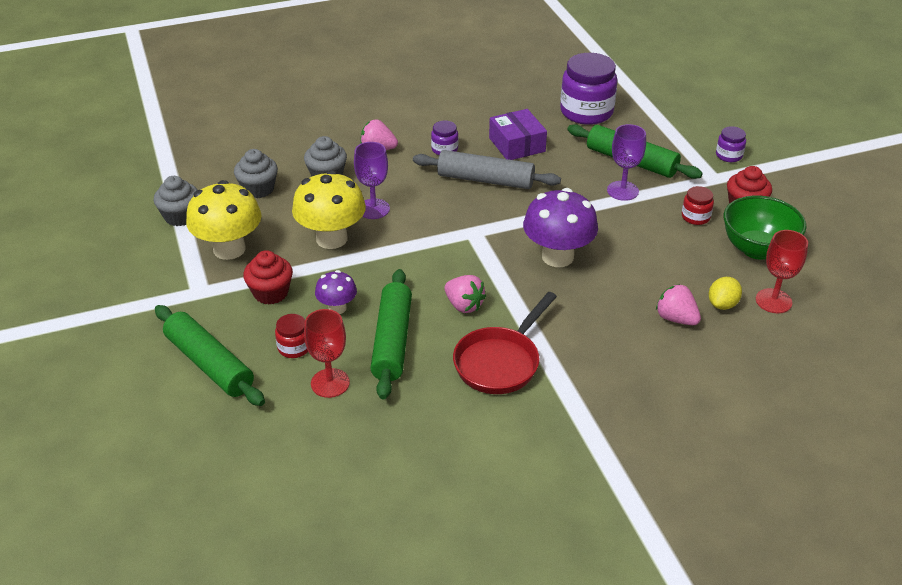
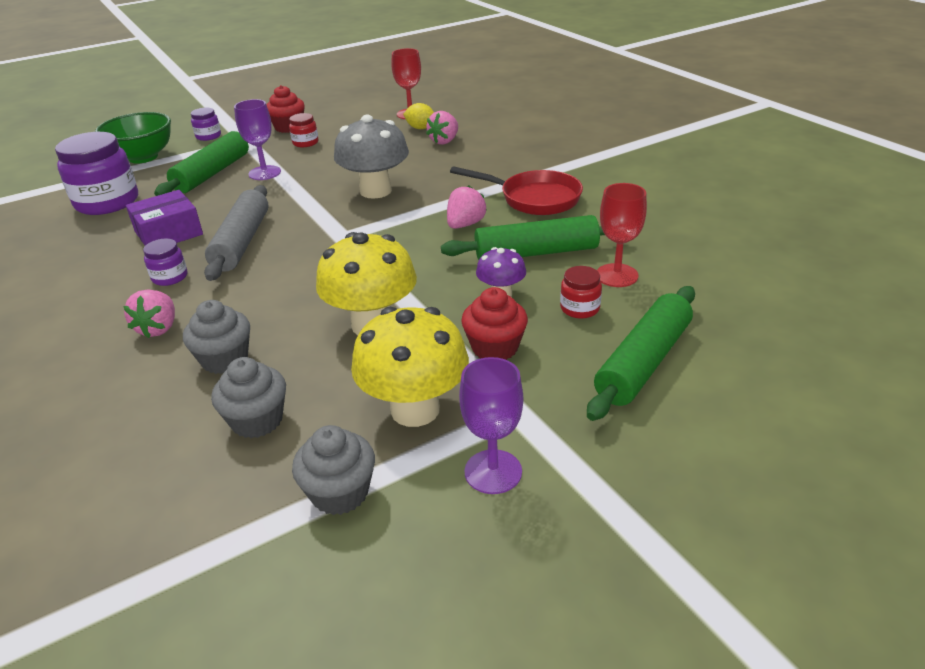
camera: 100 degrees left, 5 degrees down
purple goblet [354,142,390,219] -> purple goblet moved to [459,357,523,494]
purple mushroom [523,188,598,267] -> grey mushroom [334,115,409,199]
green bowl [724,196,807,260] -> green bowl moved to [95,112,171,164]

